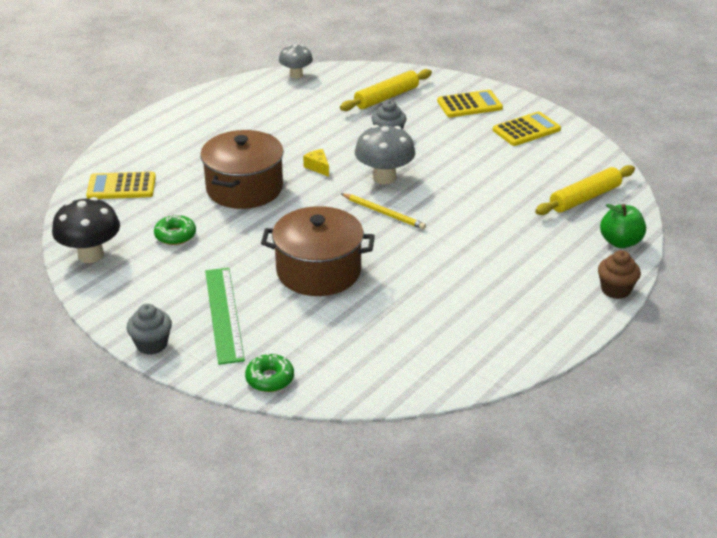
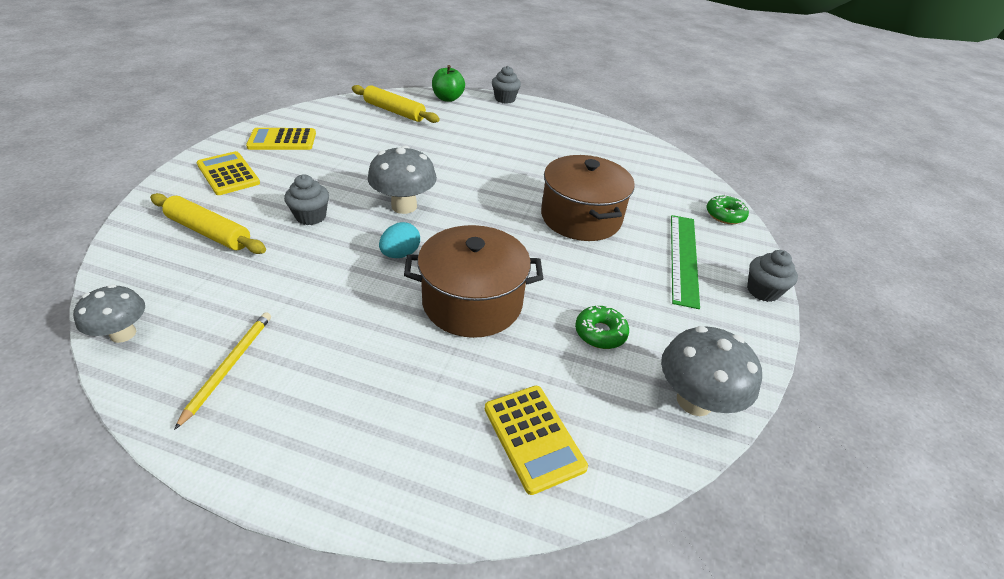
camera: 115 degrees left, 5 degrees up
black mushroom [52,197,120,263] -> grey mushroom [661,326,762,416]
green ruler [205,268,245,365] -> green ruler turned 45 degrees counterclockwise [671,215,700,309]
yellow cheese [303,149,329,177] -> turquoise egg [379,222,420,258]
yellow pencil [341,193,426,230] -> yellow pencil moved to [174,312,271,430]
yellow calculator [493,111,561,146] -> yellow calculator turned 45 degrees counterclockwise [246,128,316,150]
brown cupcake [598,250,641,299] -> grey cupcake [492,66,521,104]

